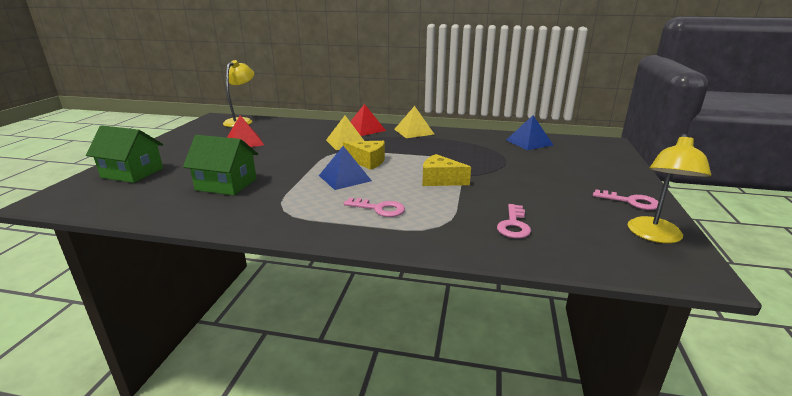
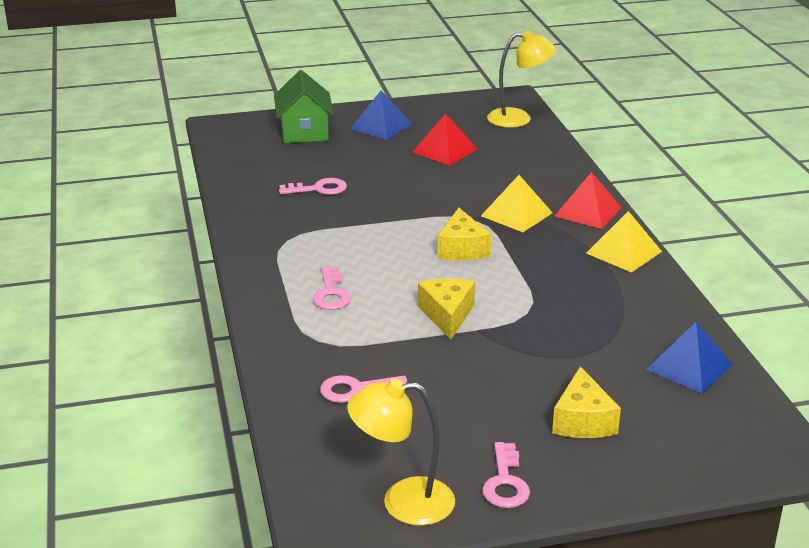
camera: 65 degrees right, 5 degrees up
green house [183,135,258,195] -> pink key [279,178,347,195]
blue pyramid [319,146,372,190] -> blue pyramid moved to [350,91,412,140]
none -> yellow cheese [552,366,621,438]

